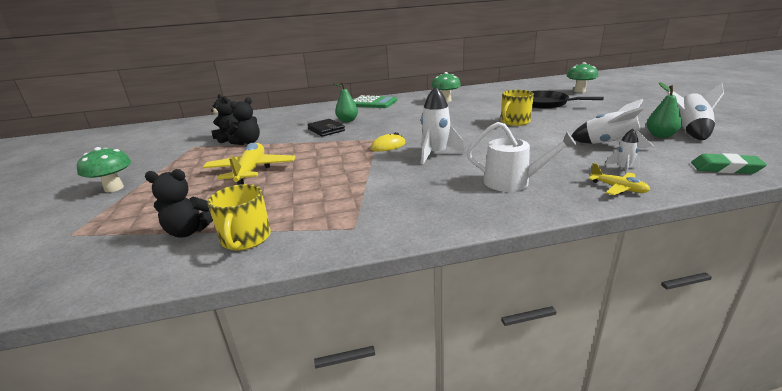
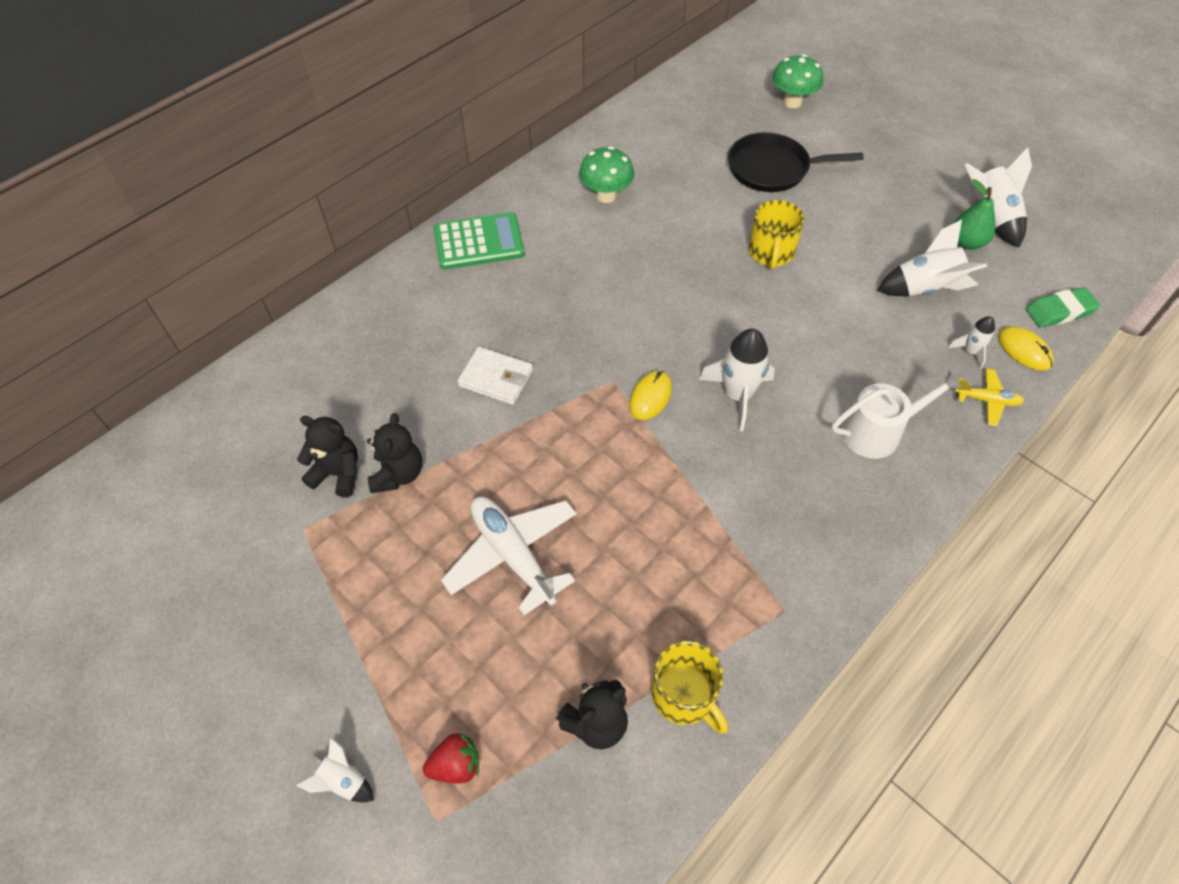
camera: 35 degrees left, 30 degrees up
green mushroom [77,147,131,192] -> none
yellow plane [203,143,295,185] -> white plane [441,496,577,615]
black wallet [307,119,345,137] -> white wallet [457,347,533,405]
green pear [333,82,358,122] -> none
none -> white rocket [296,737,374,802]
none -> red strawberry [423,732,479,784]
none -> yellow mouse [998,327,1054,370]

